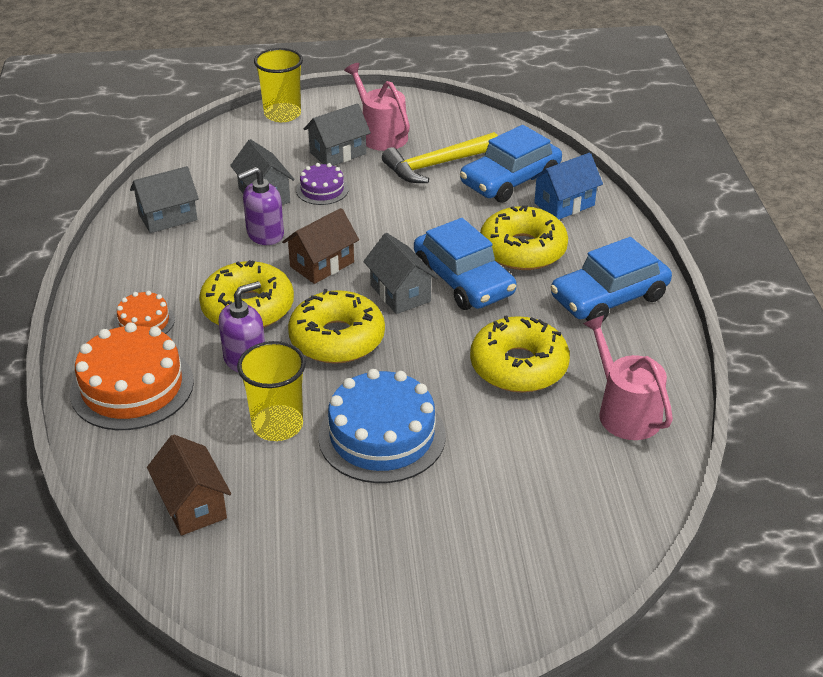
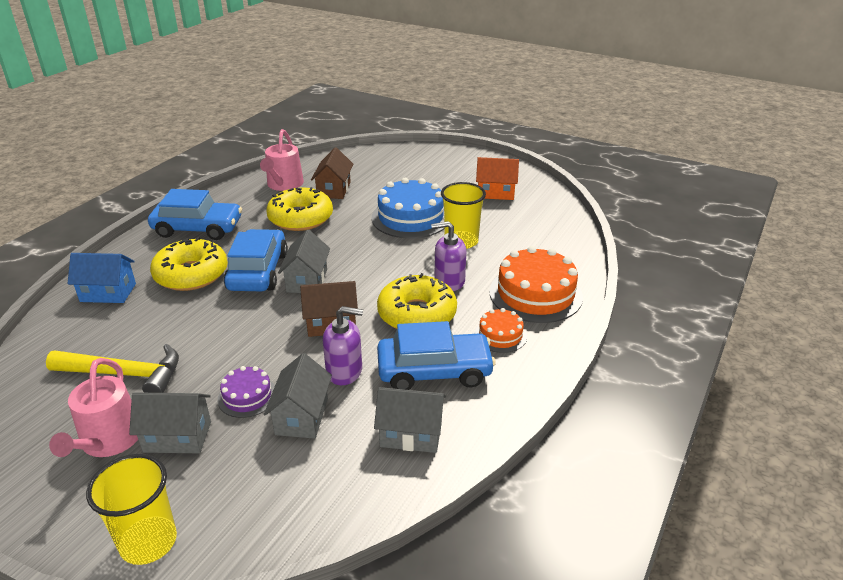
camera: 145 degrees left, 5 degrees down
brown house [147,435,231,536] -> brown house moved to [311,147,353,199]
yellow donut [288,289,385,364] -> none
blue car [460,125,562,203] -> blue car moved to [377,321,496,390]
none -> orange house [476,157,519,200]

